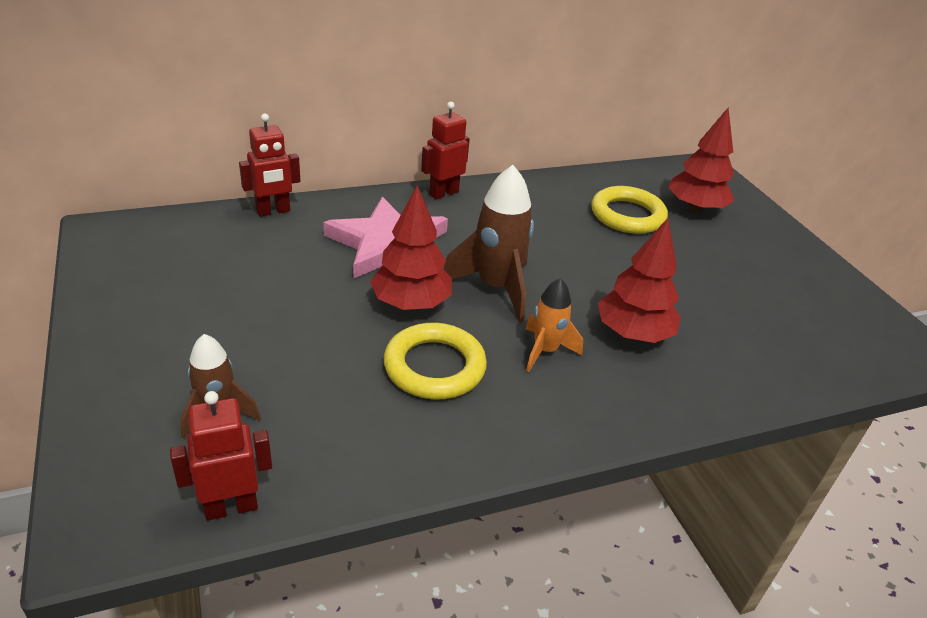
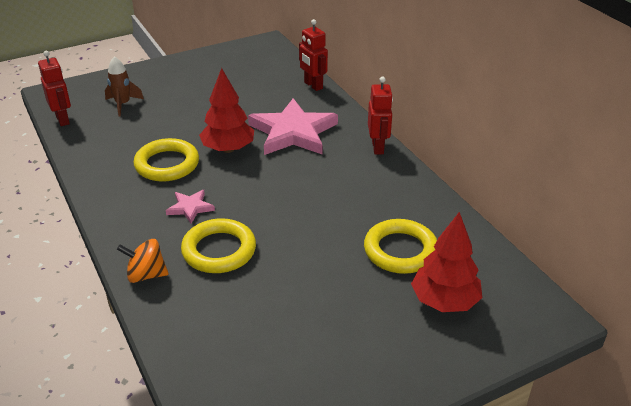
camera: 85 degrees right, 0 degrees up
red robot [421,102,470,199] -> red robot turned 45 degrees clockwise [368,77,393,155]
brown rocket [443,165,534,322] -> none
orange rocket [526,278,583,372] -> pink star [166,190,215,224]
red tree [598,218,681,343] -> yellow ring [181,218,256,273]
none -> orange spinning top [117,239,169,283]

